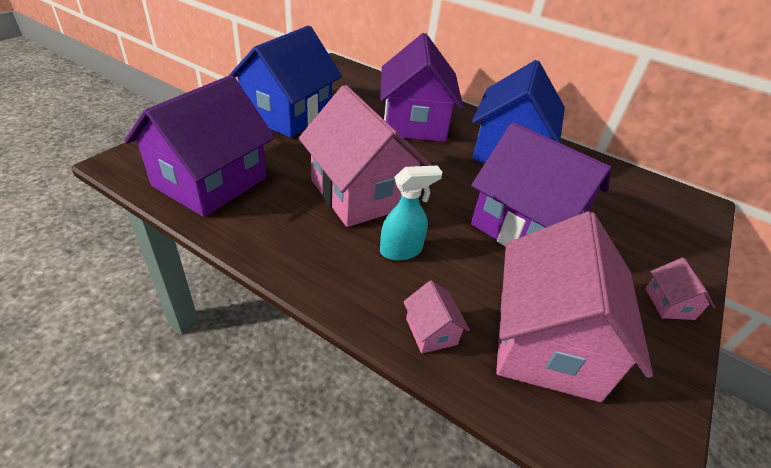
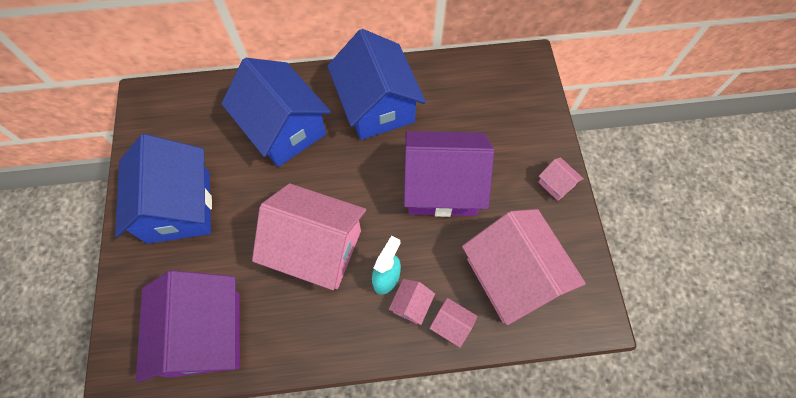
camera: 35 degrees left, 25 degrees up
purple house [380,33,463,142] -> blue house [221,58,331,167]
none -> pink house [389,279,435,325]

